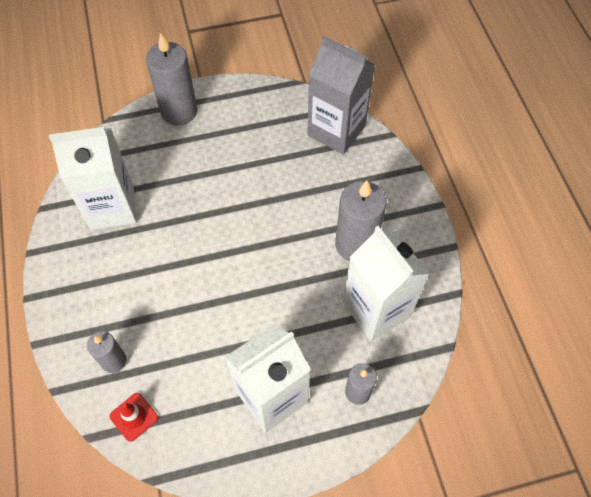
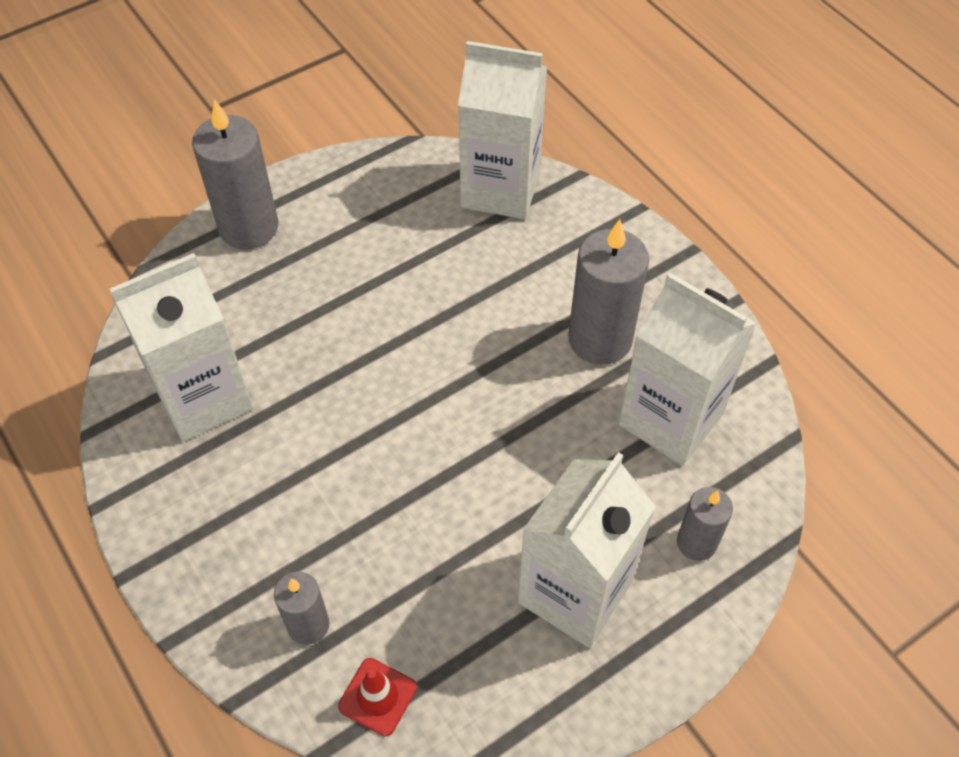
camera: 20 degrees left, 5 degrees down
grey carton [307,36,375,154] -> white carton [458,41,547,219]

